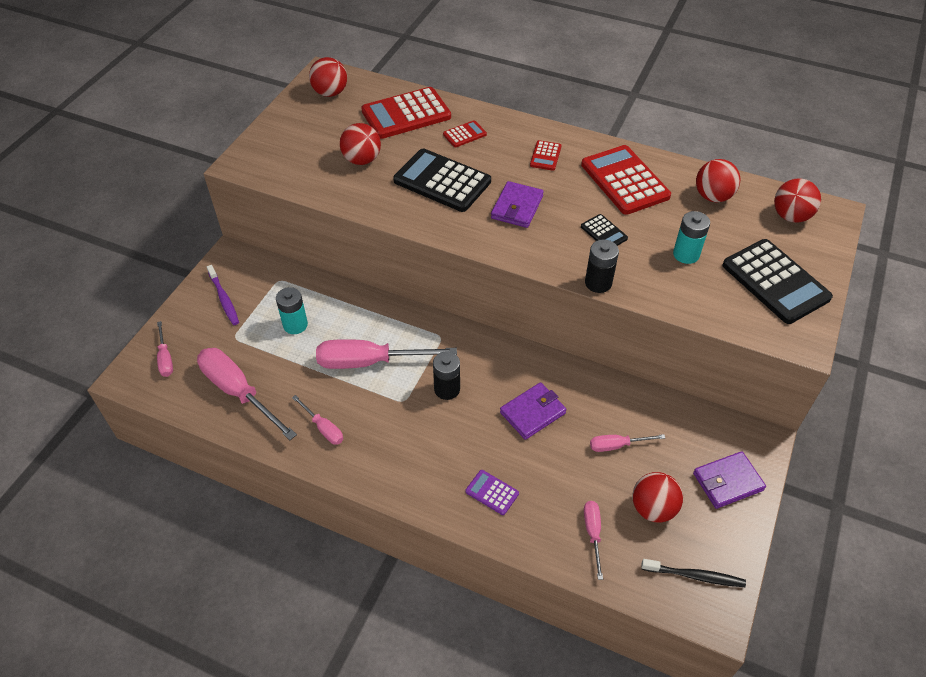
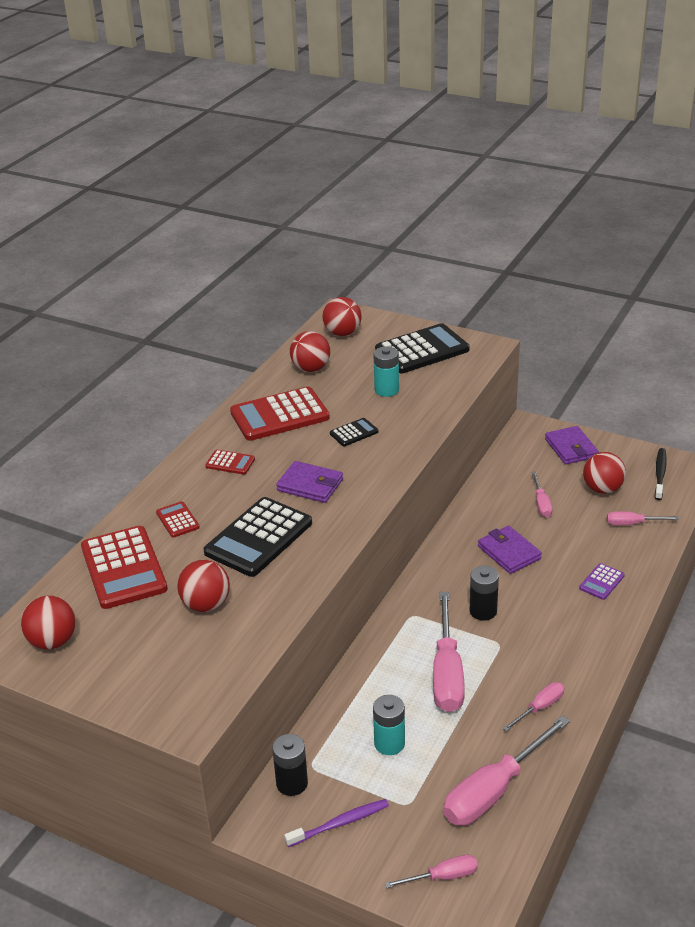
camera: 85 degrees left, 15 degrees down
black battery [585,239,619,293] -> black battery moved to [272,734,308,796]

